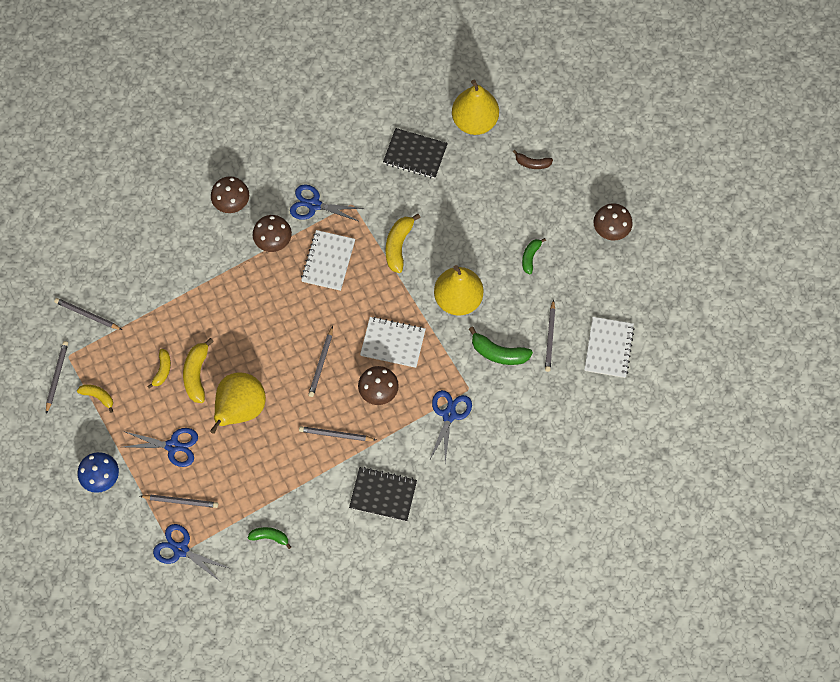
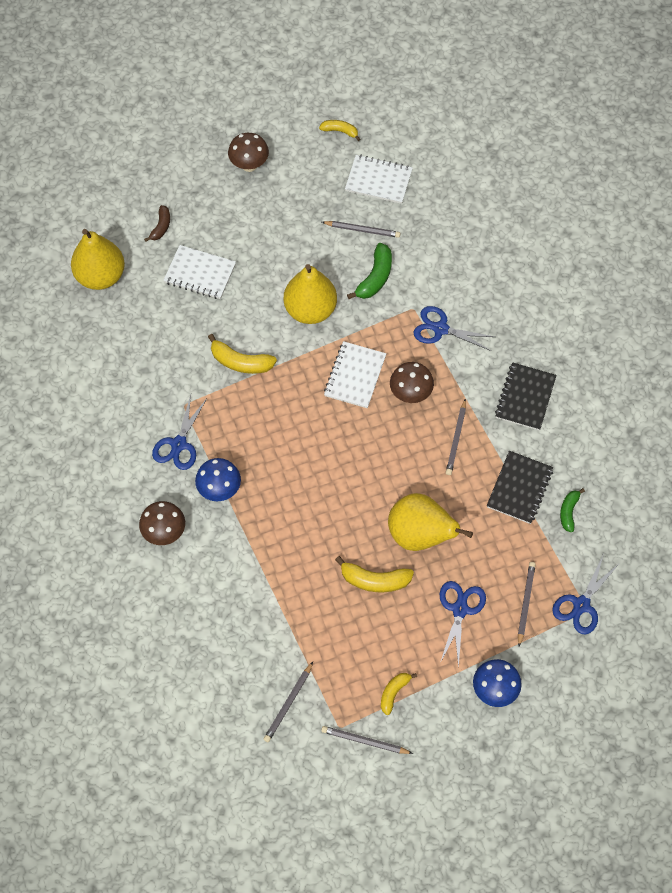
camera: 85 degrees left, 5 degrees down
yellow banana [147,349,171,389] -> yellow banana moved to [319,120,360,141]
brown mushroom [253,215,292,252] -> blue mushroom [195,458,241,501]
white notebook [301,230,355,291] -> white notebook moved to [163,245,236,299]
grey pencil [308,326,333,397] -> none
black notebook [383,128,448,179] -> black notebook moved to [487,451,553,524]
green banana [522,238,546,274] -> none

